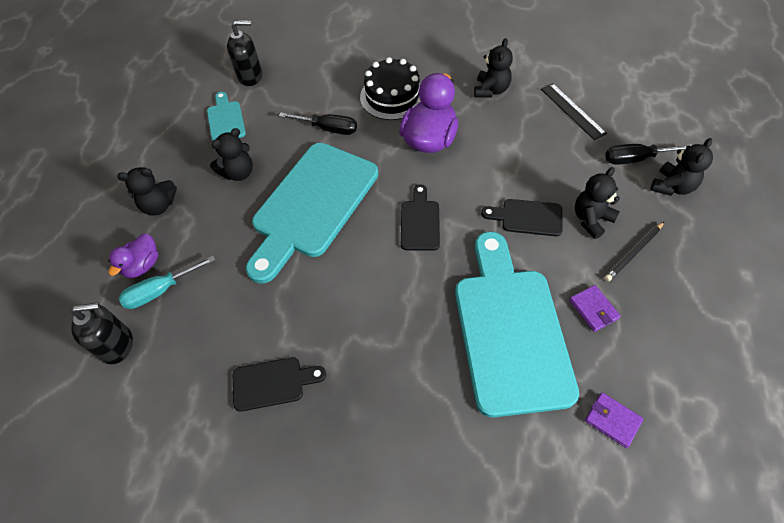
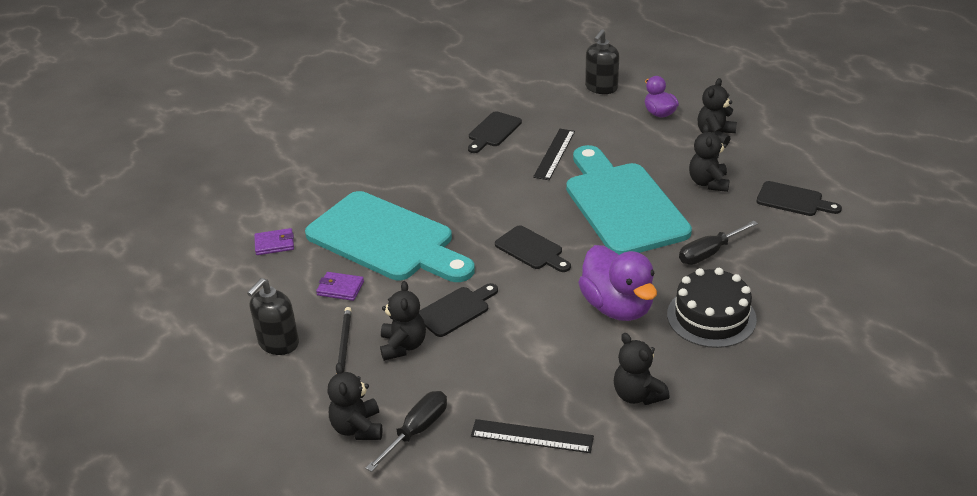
camera: 130 degrees right, 20 degrees down
turquoise screwdriver [119,256,215,309] -> none
turquoise cutting board [207,92,246,141] -> black cutting board [756,181,842,216]
black soap dispenser [227,20,262,86] -> black soap dispenser moved to [247,278,299,355]
none -> black ruler [533,129,575,180]

